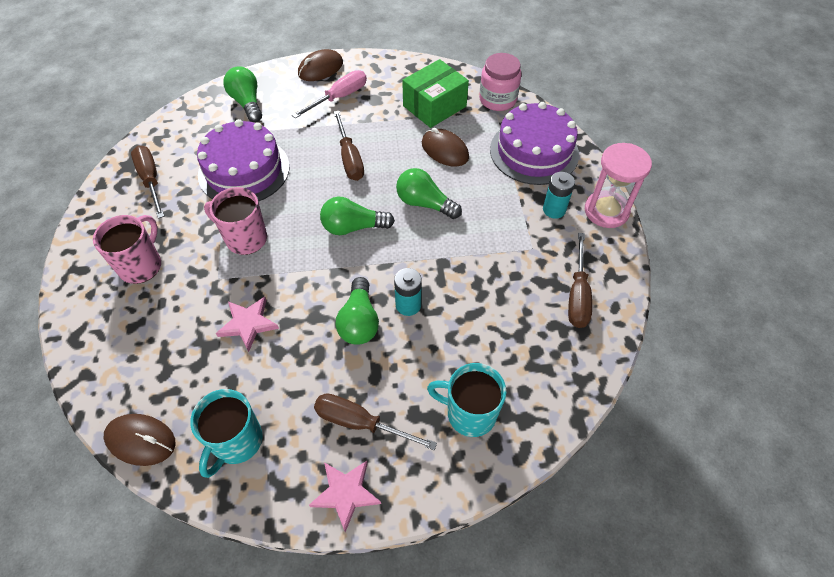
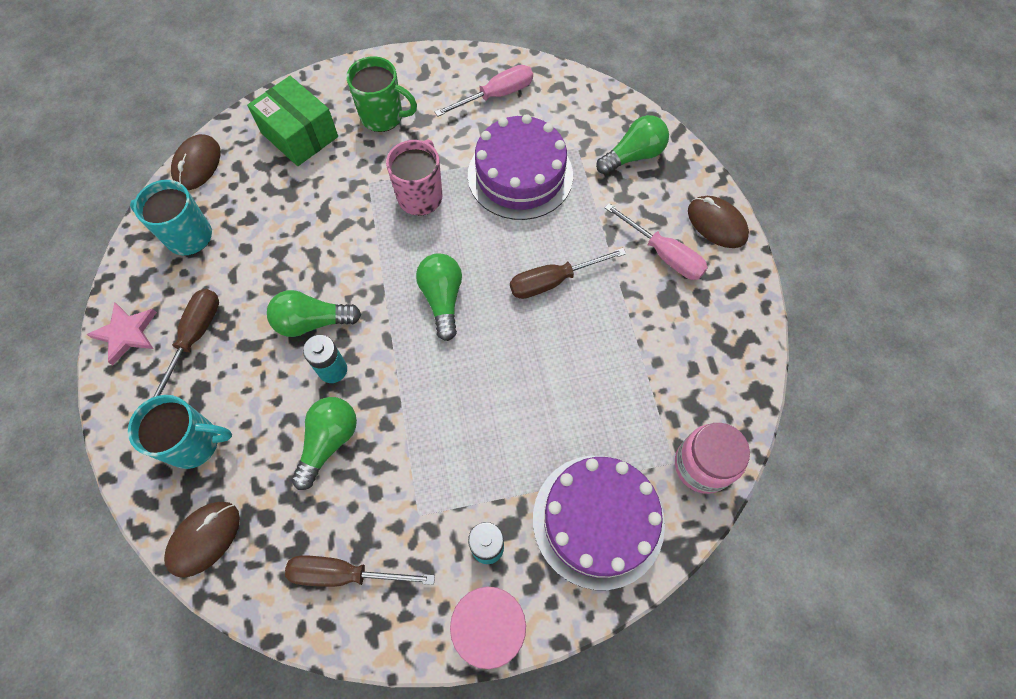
camera: 85 degrees right, 10 degrees up
pink mug [93,215,161,284] -> green mug [346,56,417,132]
brown screwdriver [131,146,164,219] -> pink screwdriver [435,65,533,117]
pink star [216,297,279,352] -> none
green light bulb [396,168,462,219] -> green light bulb moved to [291,397,357,490]
green box [402,59,469,128] -> green box moved to [247,76,338,166]
brown mouse [422,128,469,167] -> brown mouse moved to [164,502,240,578]
turquoise mug [427,363,506,437] -> turquoise mug turned 75 degrees clockwise [128,395,232,469]

